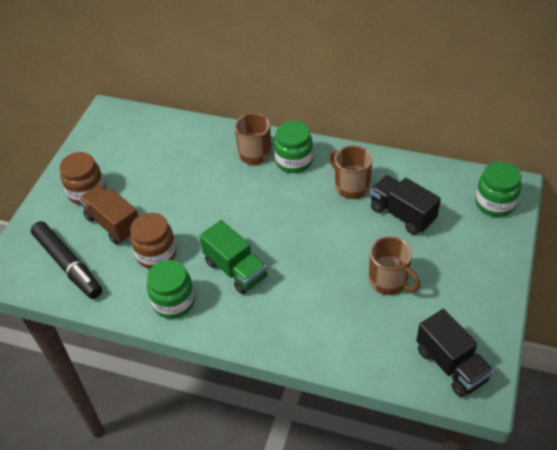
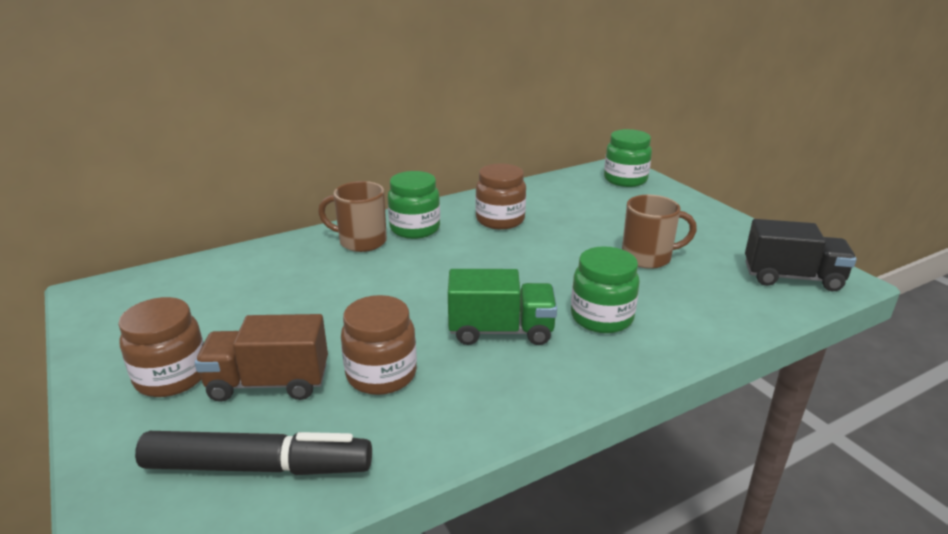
camera: 50 degrees left, 20 degrees down
green jar [147,260,195,319] -> green jar moved to [571,246,640,333]
brown mug [329,146,372,199] -> brown jar [475,163,526,230]
black truck [370,175,441,235] -> none

